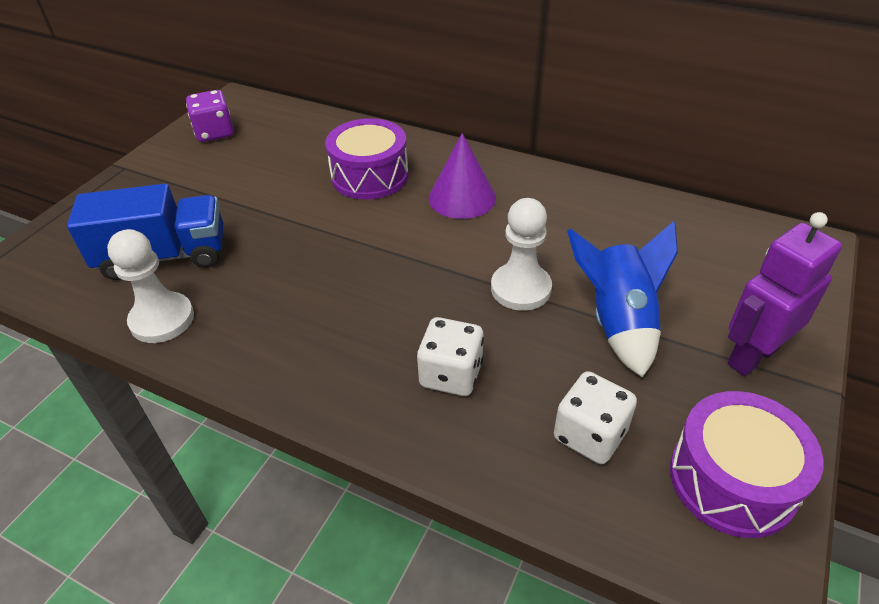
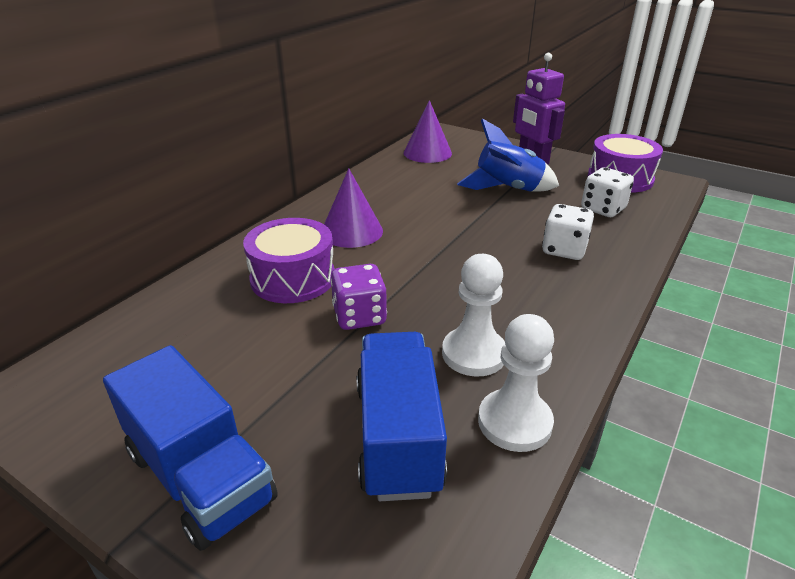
camera: 85 degrees left, 10 degrees down
purple dice [186,90,234,142] -> purple dice moved to [330,264,387,330]
white pawn [491,198,552,311] -> white pawn moved to [442,254,505,377]
none -> blue truck [103,345,278,551]
none -> purple cone [404,100,452,163]

